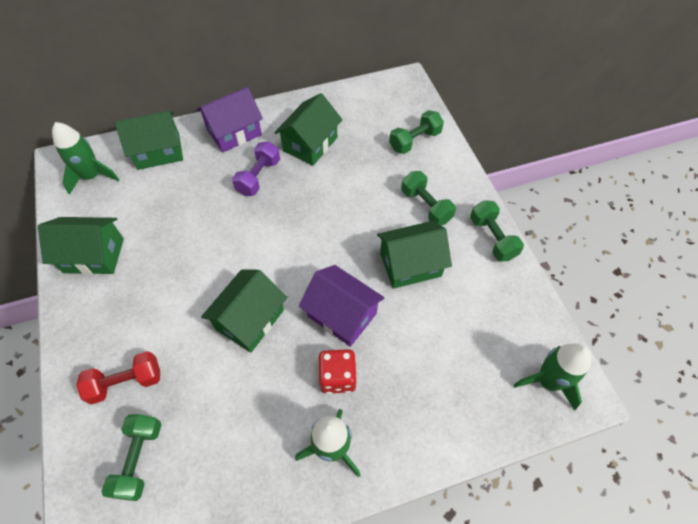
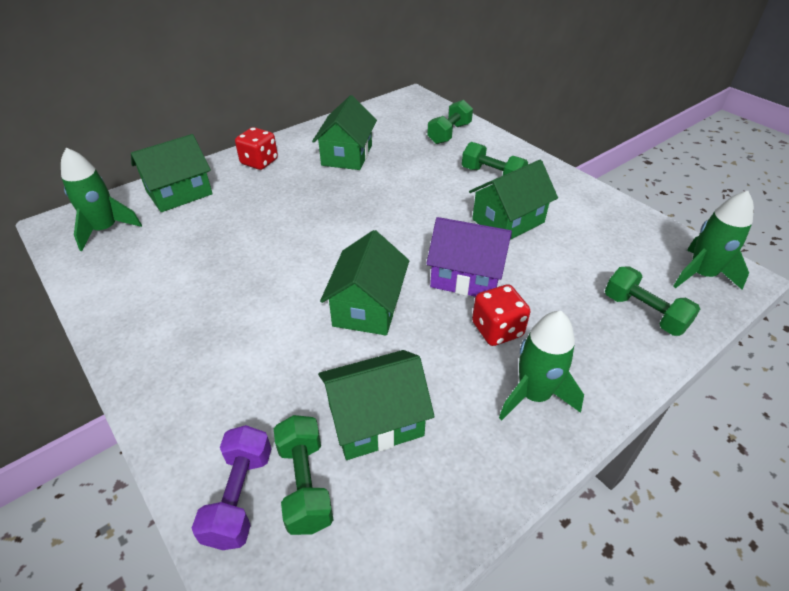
camera: 20 degrees left, 15 degrees down
green house [38,217,124,275] -> green house moved to [318,350,435,460]
red dumbbell [76,351,160,405] -> none
purple house [197,87,263,153] -> red dice [235,127,278,170]
purple dumbbell [232,141,280,196] -> purple dumbbell moved to [192,425,272,550]
green dumbbell [470,200,524,261] -> green dumbbell moved to [605,266,700,336]

